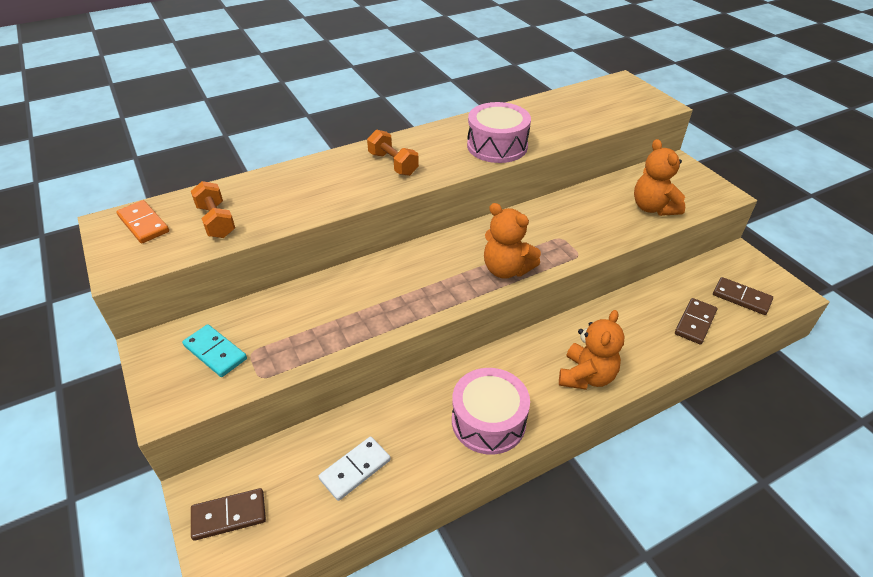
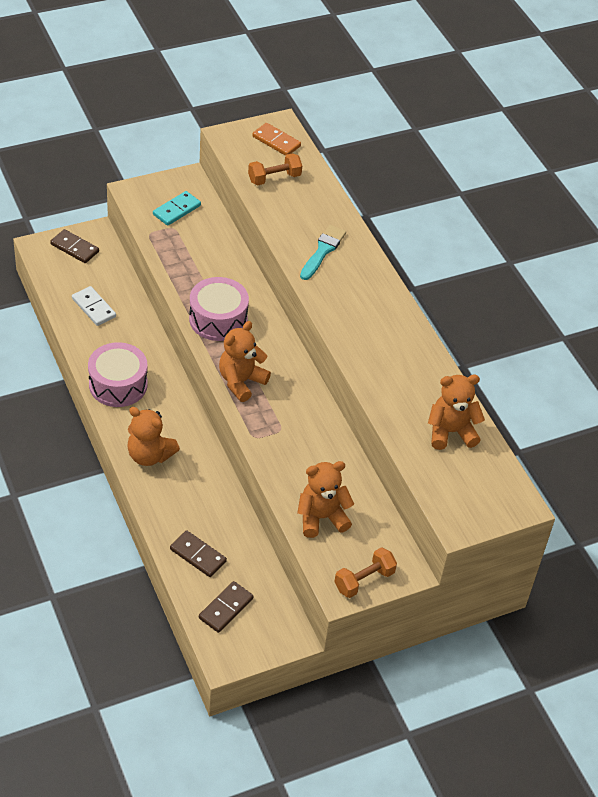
camera: 90 degrees right, 5 degrees up
orange domino [116,200,169,244] -> orange domino turned 75 degrees clockwise [252,123,301,156]
brown domino [191,488,266,541] -> brown domino turned 45 degrees counterclockwise [50,229,99,263]
orange dumbbell [367,129,419,176] -> orange dumbbell moved to [334,547,397,598]
pink drum [467,102,531,163] -> pink drum moved to [189,277,249,341]
none -> turquoise brush [300,225,346,280]
none -> orange teddy bear [428,374,485,450]

